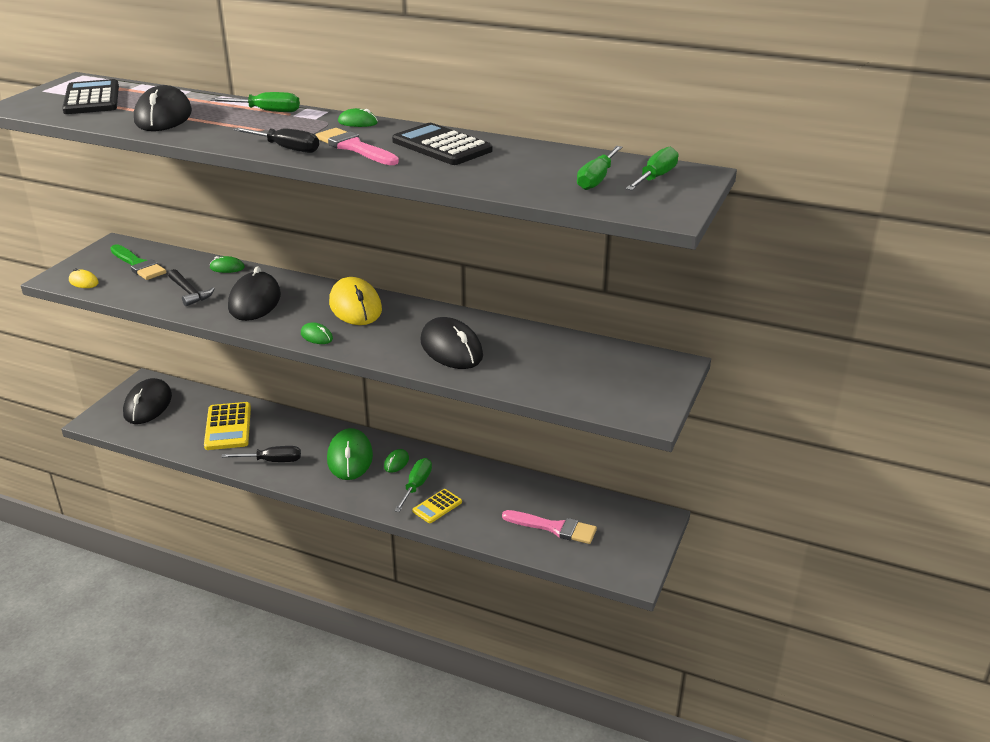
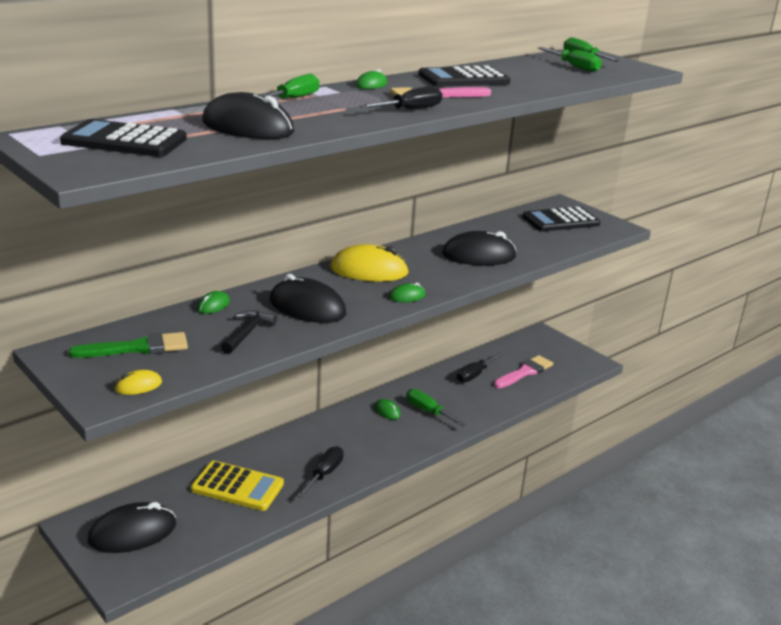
camera: 65 degrees left, 5 degrees down
black mouse [123,378,172,424] -> black mouse turned 60 degrees counterclockwise [88,502,176,553]
black hammer [168,269,215,306] -> black hammer turned 60 degrees counterclockwise [221,310,277,354]
green mouse [327,428,373,480] -> none
yellow calculator [412,489,462,523] -> none
none -> black screwdriver [457,352,503,383]
none -> black calculator [523,207,600,231]

